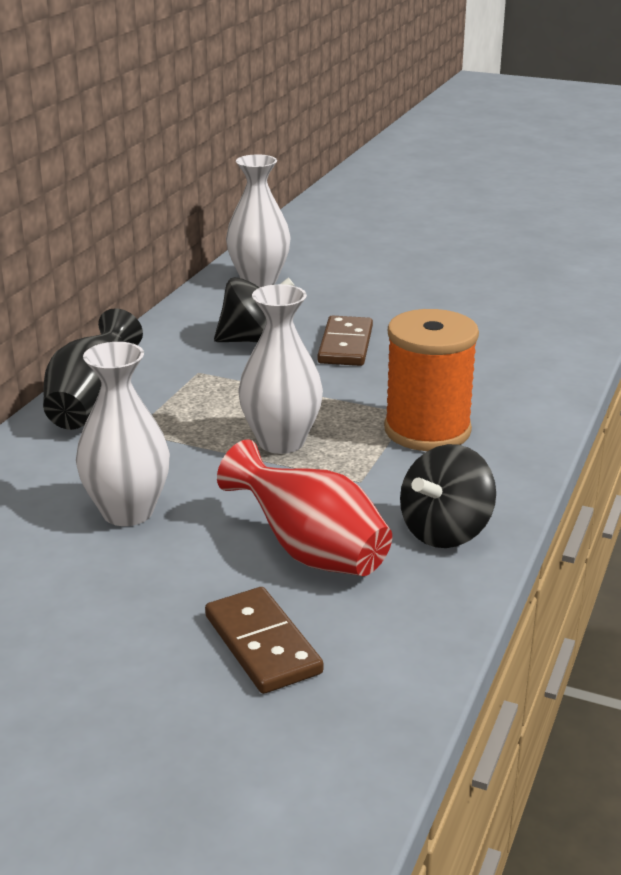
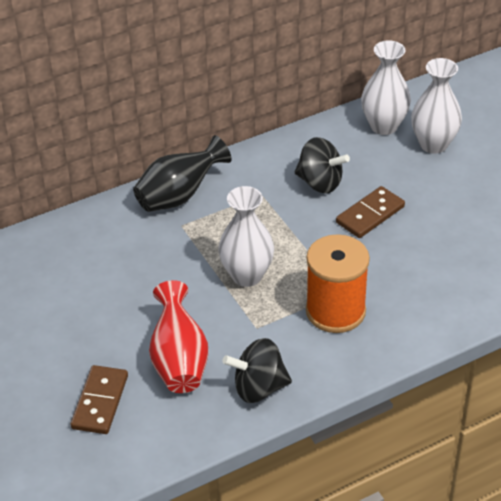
camera: 40 degrees right, 15 degrees up
white vase [76,342,170,526] -> white vase moved to [411,58,462,154]

